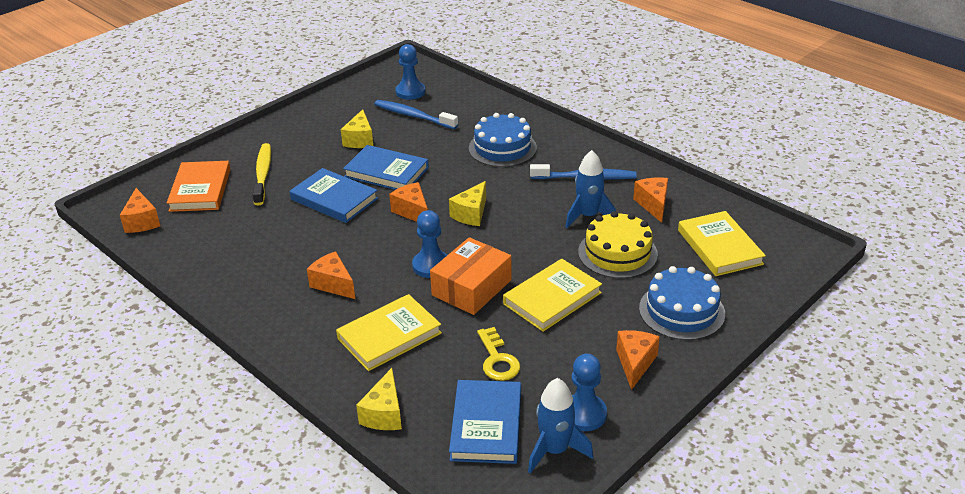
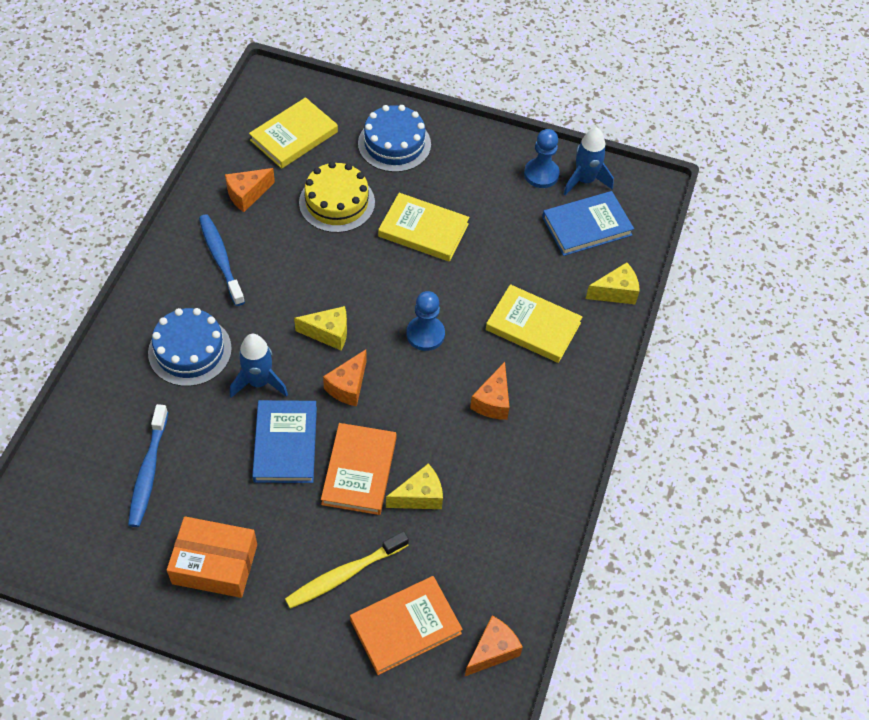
camera: 120 degrees left, 20 degrees up
blue book [290,168,378,223] -> orange book [321,423,397,515]
yellow cheese [341,109,373,148] -> yellow cheese moved to [386,463,443,509]
blue pawn [395,44,425,100] -> none
orange box [430,237,511,315] -> orange box moved to [167,516,257,598]
yellow key [477,327,520,381] -> none
blue rocket [565,150,616,228] -> blue rocket moved to [230,334,288,398]
orange cheese [616,330,660,390] -> none

